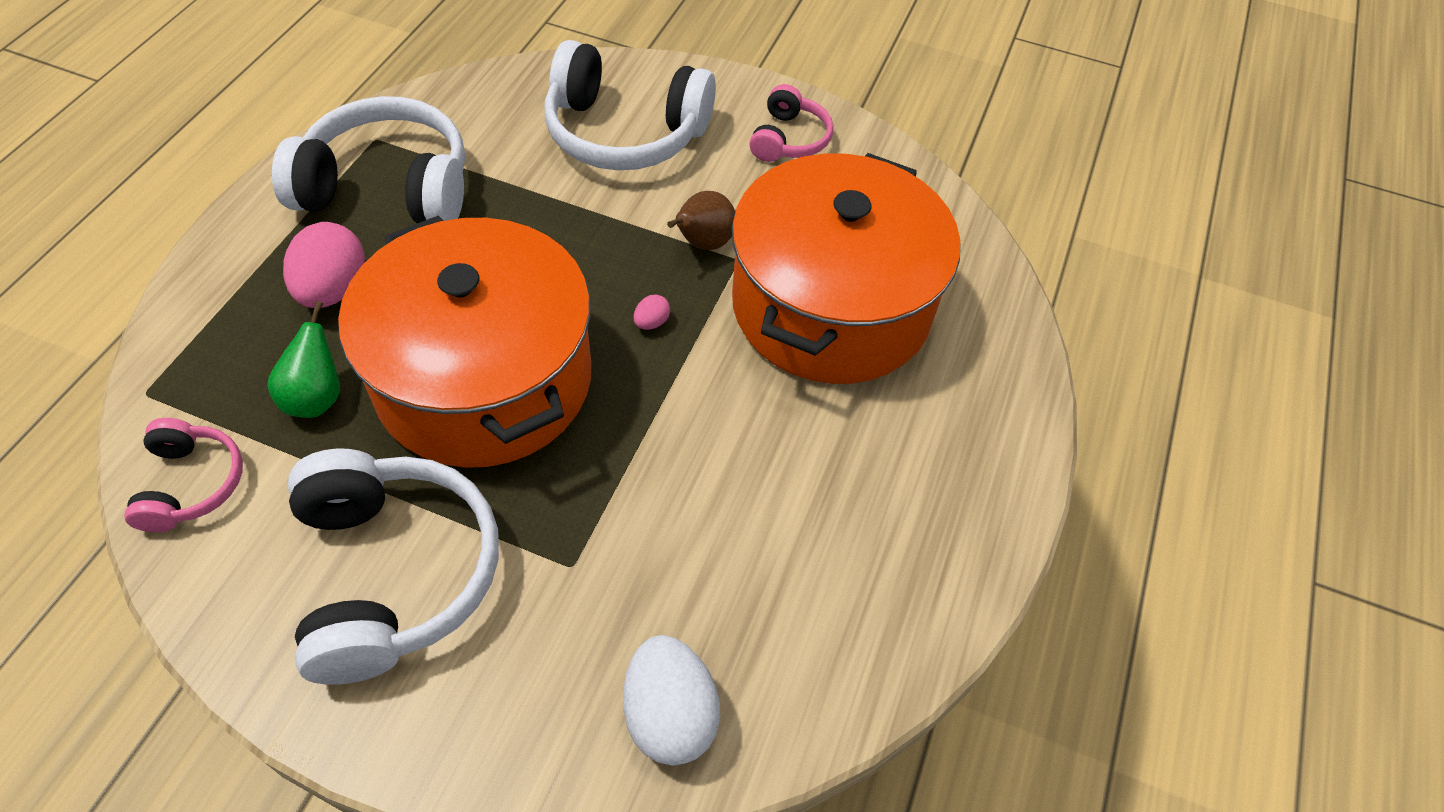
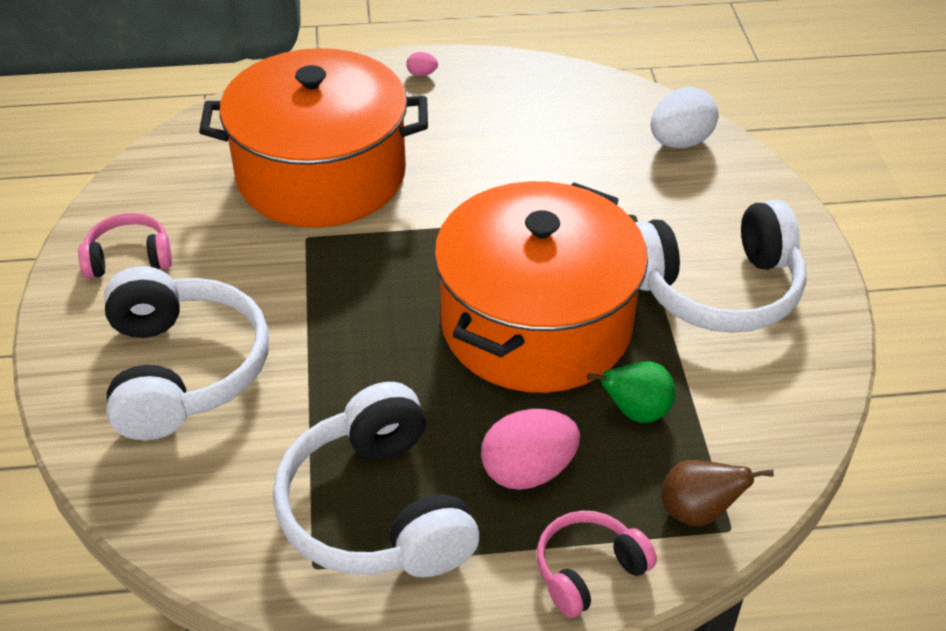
camera: 115 degrees left, 10 degrees down
pink headphones [124,418,243,532] -> pink headphones moved to [537,511,657,618]
white headphones [288,449,499,684] -> white headphones turned 150 degrees counterclockwise [635,200,806,333]
pink egg [634,295,670,330] -> pink egg moved to [406,52,438,76]
brown pear [667,191,735,250] -> brown pear moved to [661,460,773,527]

